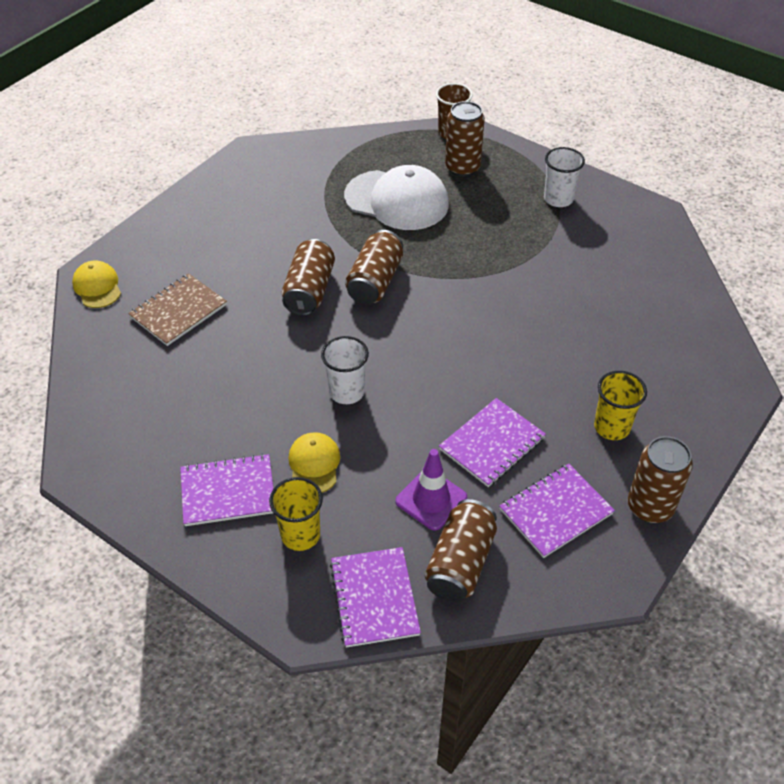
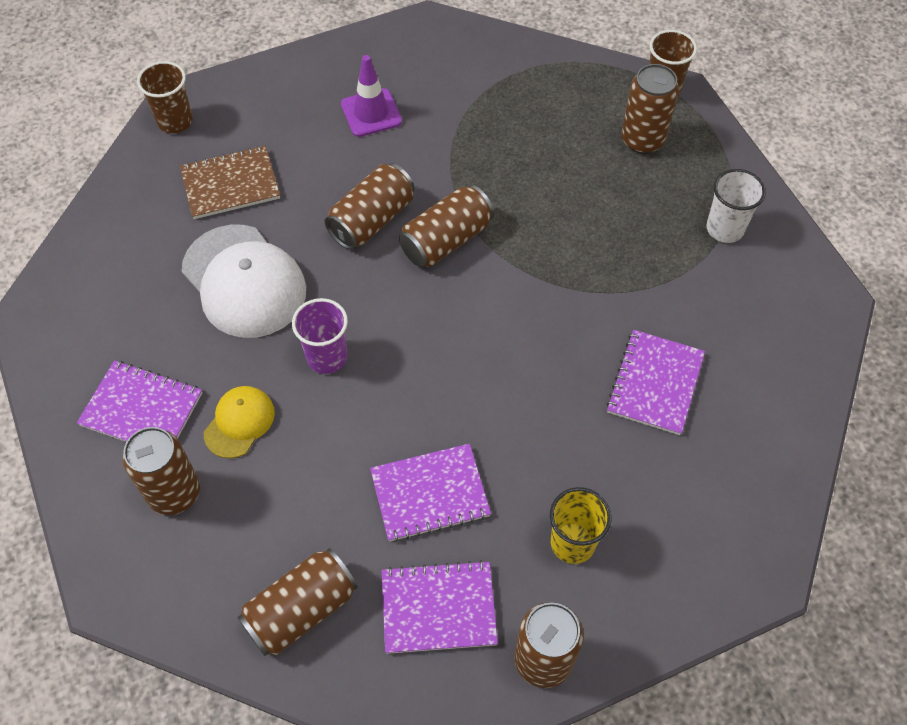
camera: 30 degrees right, 10 degrees up
yellow cap [72,260,121,308] -> brown cup [137,61,193,133]
yellow cup [269,477,323,551] -> brown can [123,427,200,515]
white cup [321,336,369,404] -> purple cup [292,298,348,374]
purple notebook [330,547,421,648] -> purple notebook moved to [606,330,705,435]
white cap [344,165,449,230] -> white cap moved to [182,225,306,338]
purple traffic cone [395,449,467,531] -> purple traffic cone moved to [341,55,402,137]

